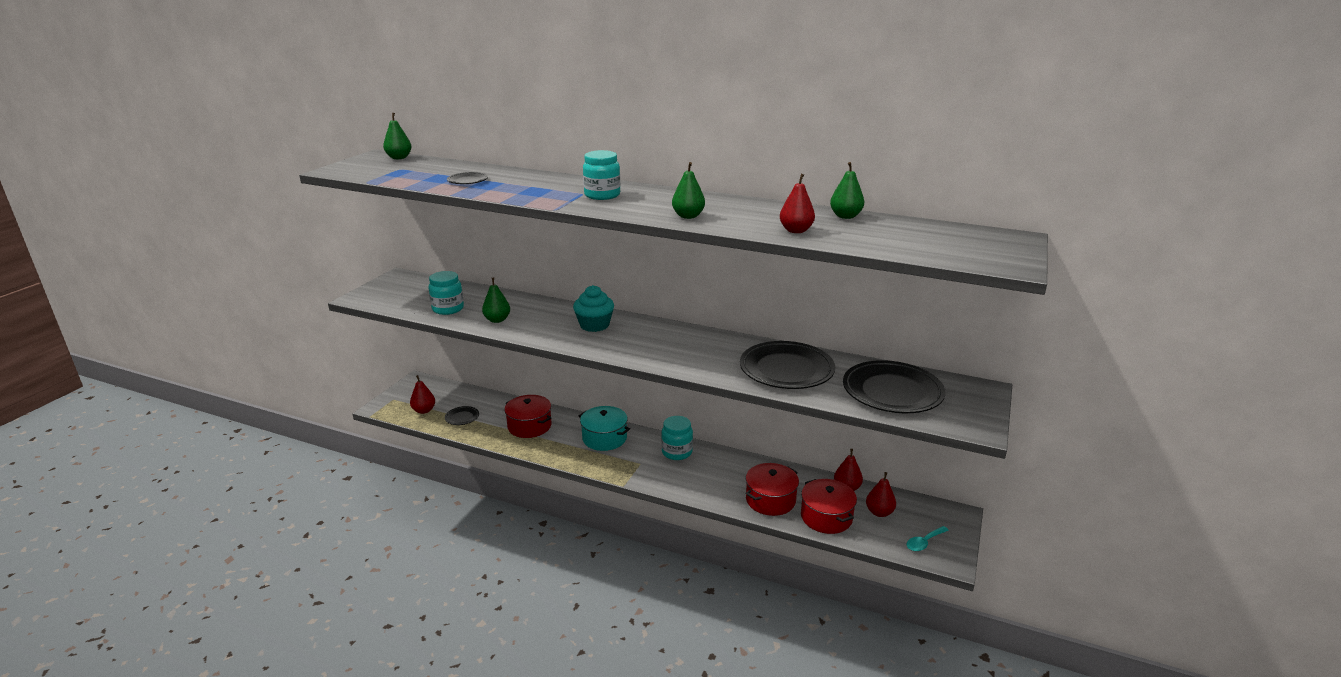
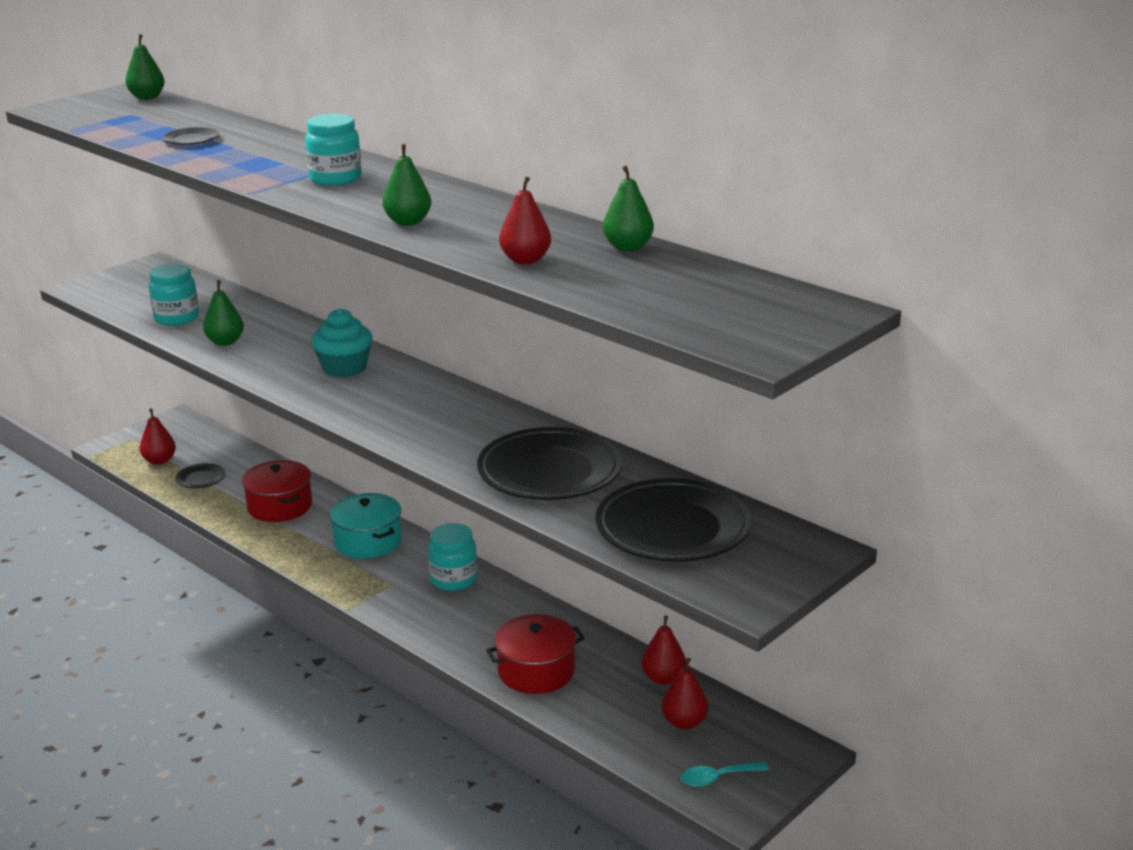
camera: 20 degrees right, 0 degrees up
red pot [801,479,857,534] -> none

